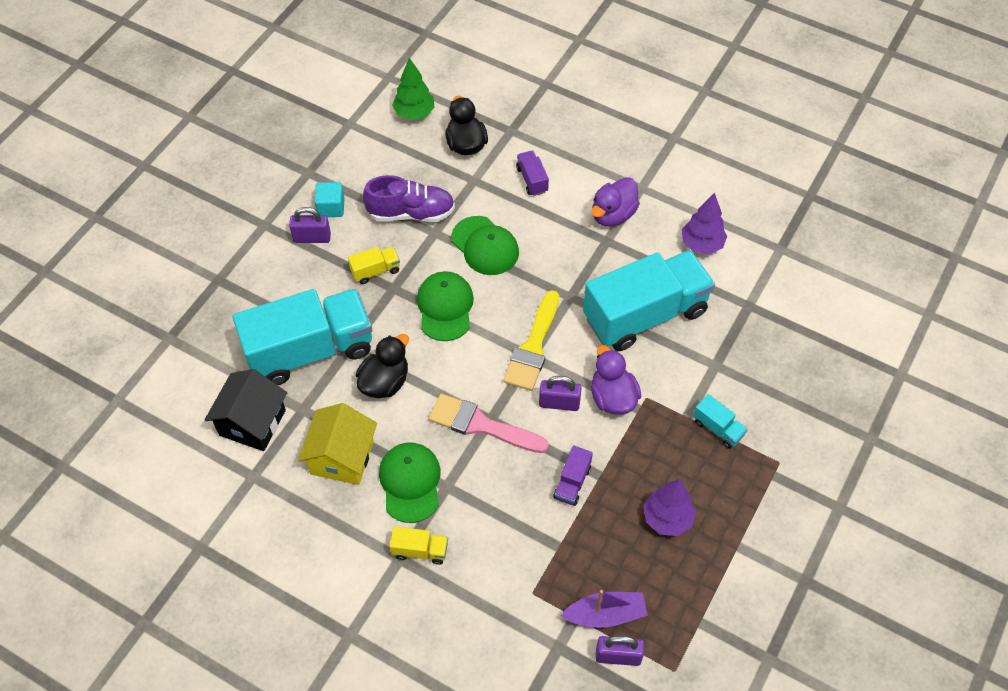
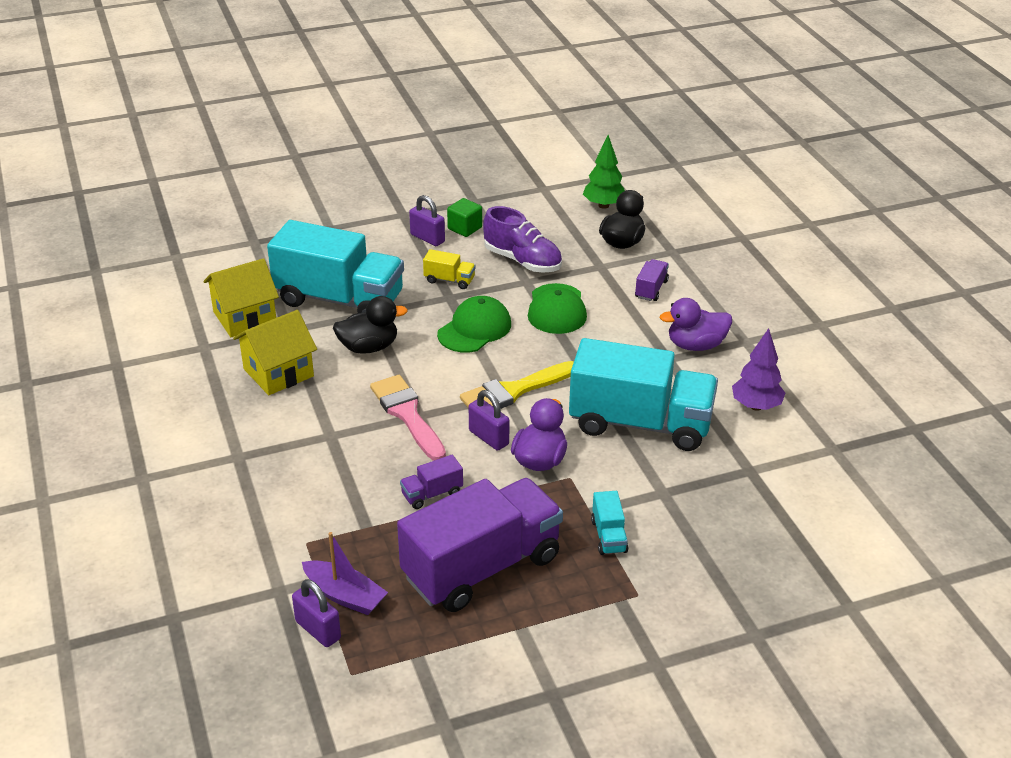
camera: 40 degrees right, 20 degrees down
black house [204,369,287,451] -> yellow house [204,258,279,337]
turquoise cube [314,182,345,217] -> green cube [447,198,482,237]
green cap [379,443,441,523] -> none
yellow truck [390,526,448,565] -> none
purple tree [643,479,696,536] -> purple truck [397,478,563,612]

